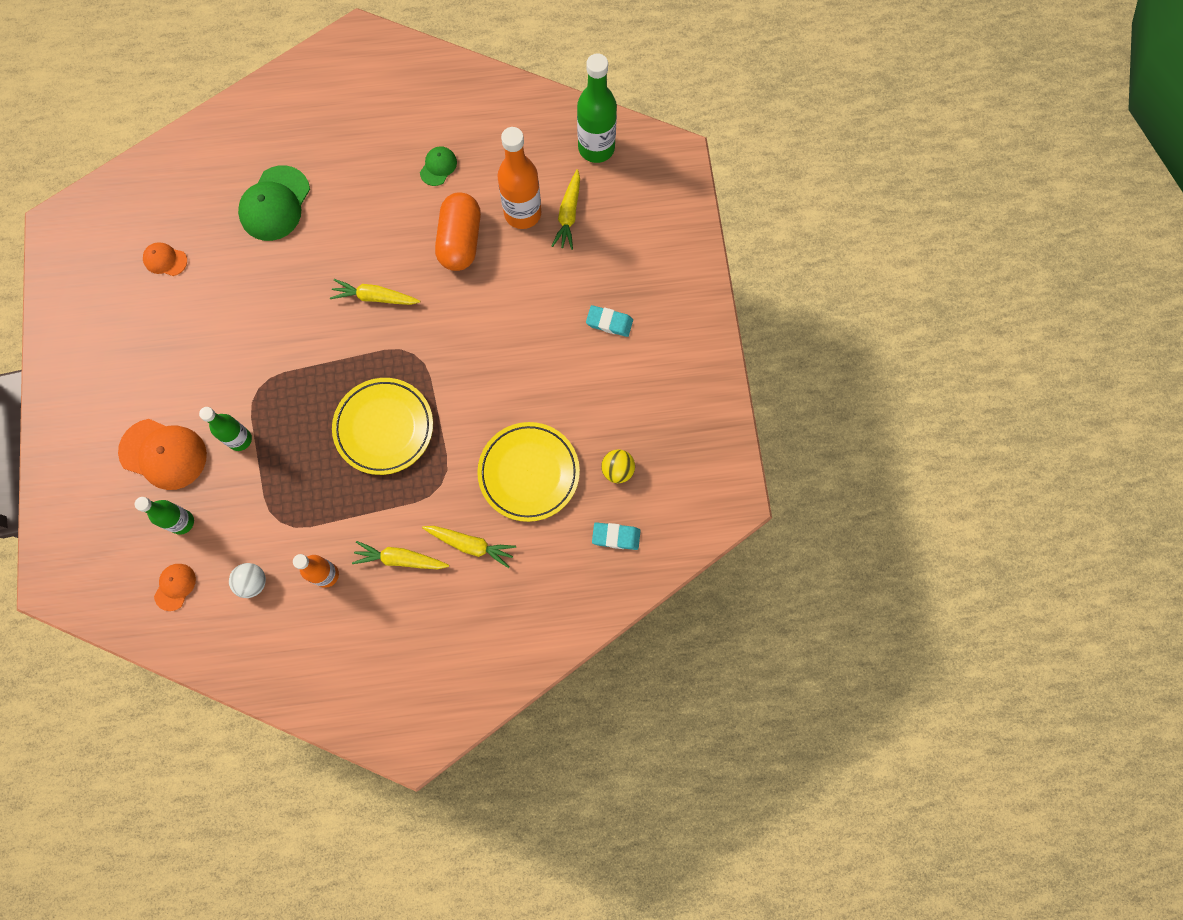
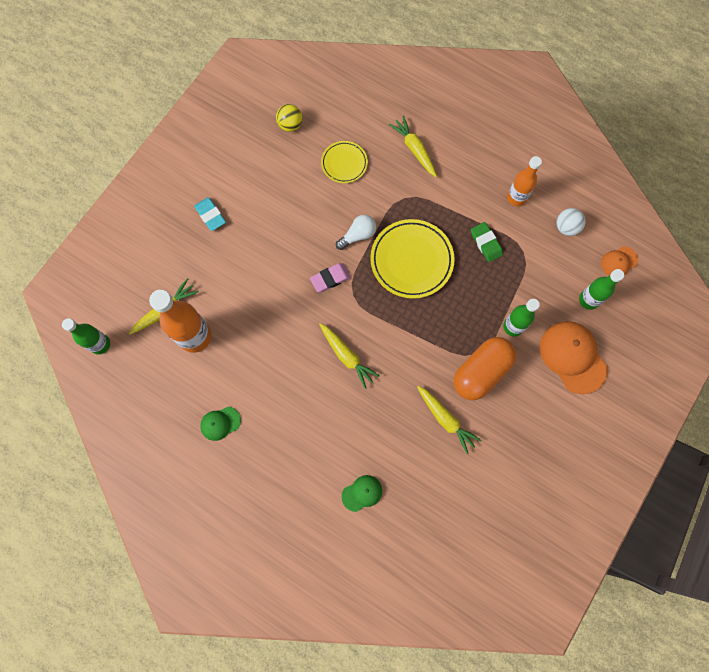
camera: 140 degrees left, 0 degrees up
orange cap [143,242,187,276] -> none
green cap [238,165,310,241] -> green cap [342,475,382,512], size x0.52
yellow carrot [352,541,449,569] -> yellow carrot moved to [417,386,482,454]
orange capsule [435,192,481,271] -> orange capsule moved to [453,337,516,400]
yellow plate [477,422,580,522] -> yellow plate [321,141,368,183], size x0.58
green bottle [577,53,617,163] -> green bottle [62,318,110,355], size x0.62
turquoise eraser [592,522,640,550] -> none
none -> pink eraser [310,263,351,292]
none -> white light bulb [336,215,376,250]
none -> green eraser [471,222,503,262]

